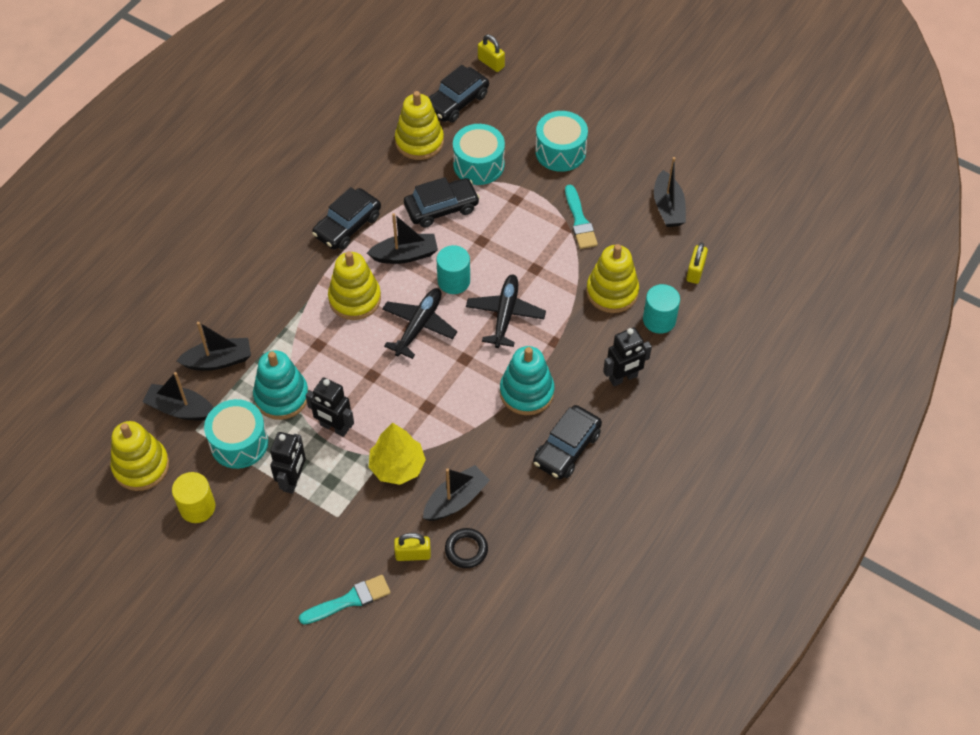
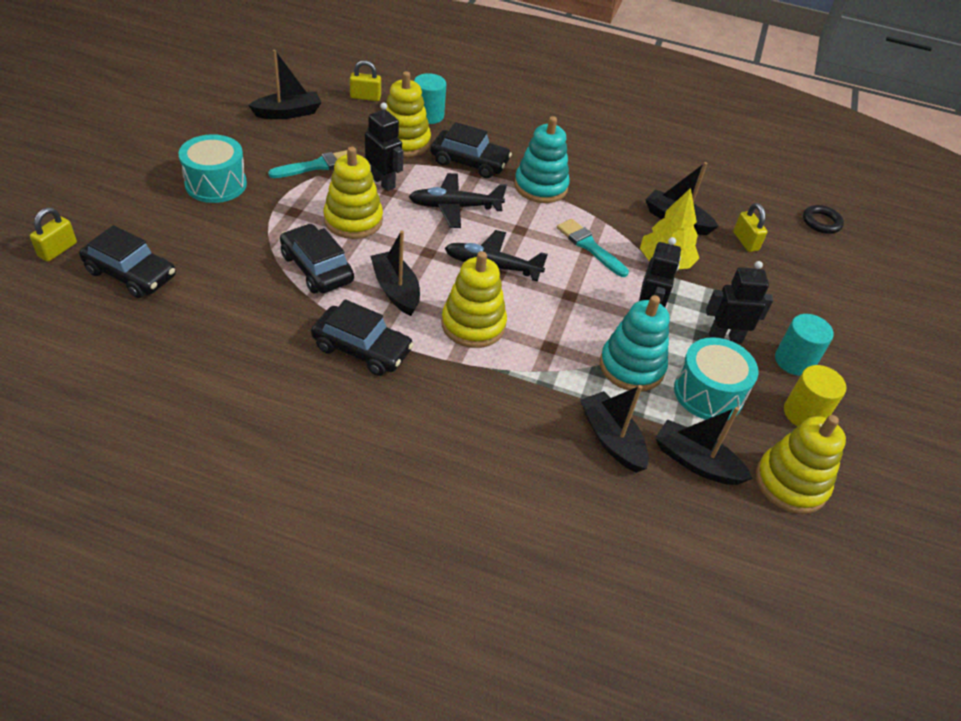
camera: 110 degrees left, 10 degrees down
black boat [142,372,214,420] -> black boat turned 120 degrees clockwise [655,407,753,485]
turquoise brush [299,575,391,625] -> turquoise brush moved to [557,219,629,277]
yellow stacking toy [395,91,444,160] -> yellow stacking toy moved to [323,147,383,239]
turquoise cylinder [436,245,470,294] -> turquoise cylinder moved to [775,314,834,376]
black ring [445,528,488,568] -> black ring moved to [803,205,844,234]
turquoise drum [453,124,505,185] -> none
black car [533,405,602,480] -> black car moved to [431,122,512,178]
black robot [603,327,652,386] -> black robot moved to [365,102,404,191]

